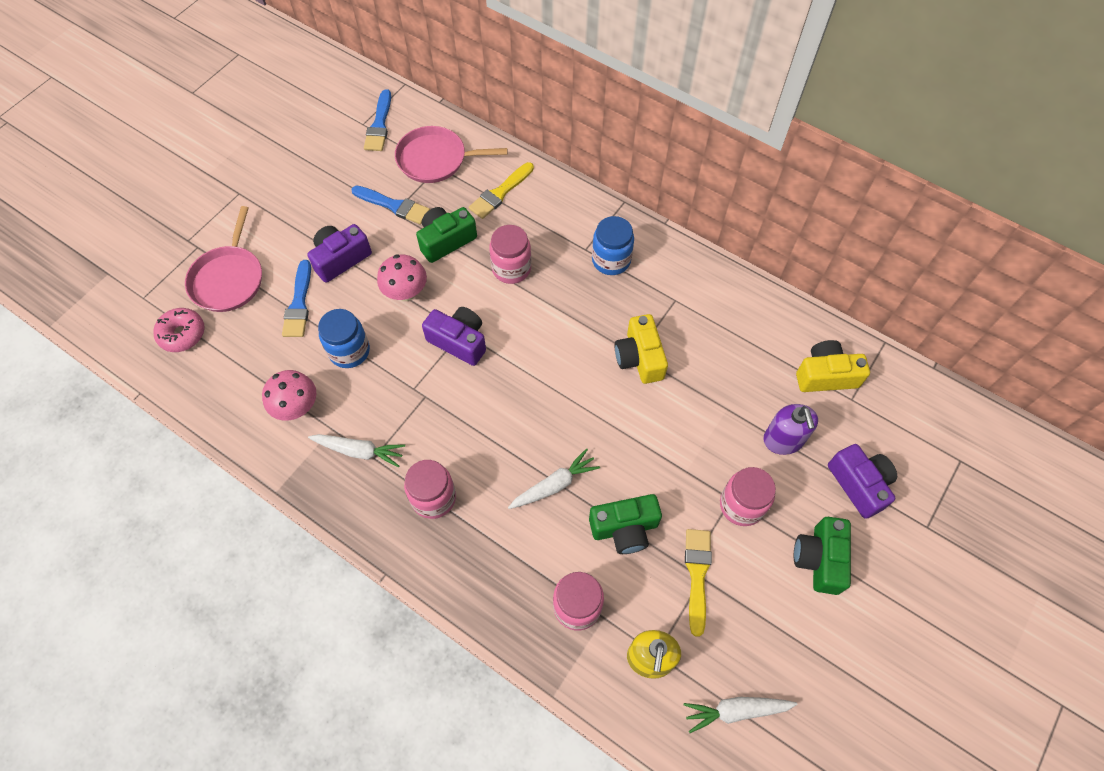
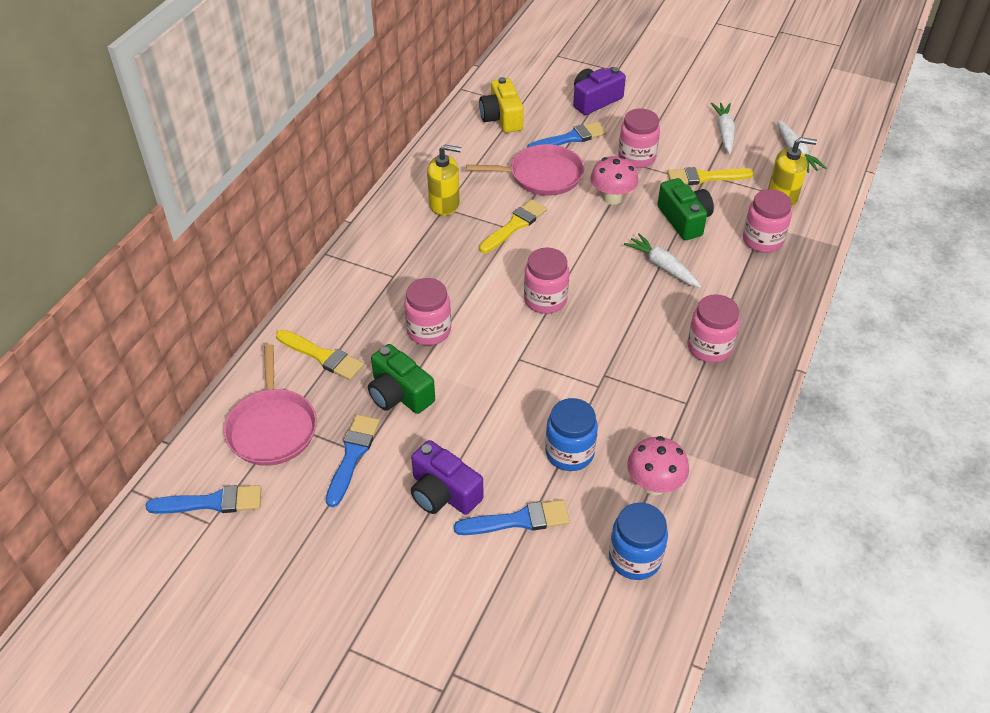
camera: 100 degrees left, 15 degrees down
pink donut [153,308,205,352] -> none
pink pan [185,206,262,312] -> pink pan moved to [466,144,584,196]
white carrot [308,434,405,467] -> white carrot moved to [711,103,735,154]
pink mushroom [377,255,427,301] -> pink mushroom moved to [590,156,639,205]
purple camera [422,307,486,366] -> none
blue jar [592,216,634,275] -> blue jar moved to [609,503,668,580]
yellow camera [615,314,668,384] -> yellow brush [479,199,547,253]
purple soap dispenser [763,404,818,455] -> blue brush [527,122,606,148]
green camera [794,517,851,595] -> none
none -> yellow soap dispenser [427,144,461,216]
none -> pink jar [524,248,569,314]

